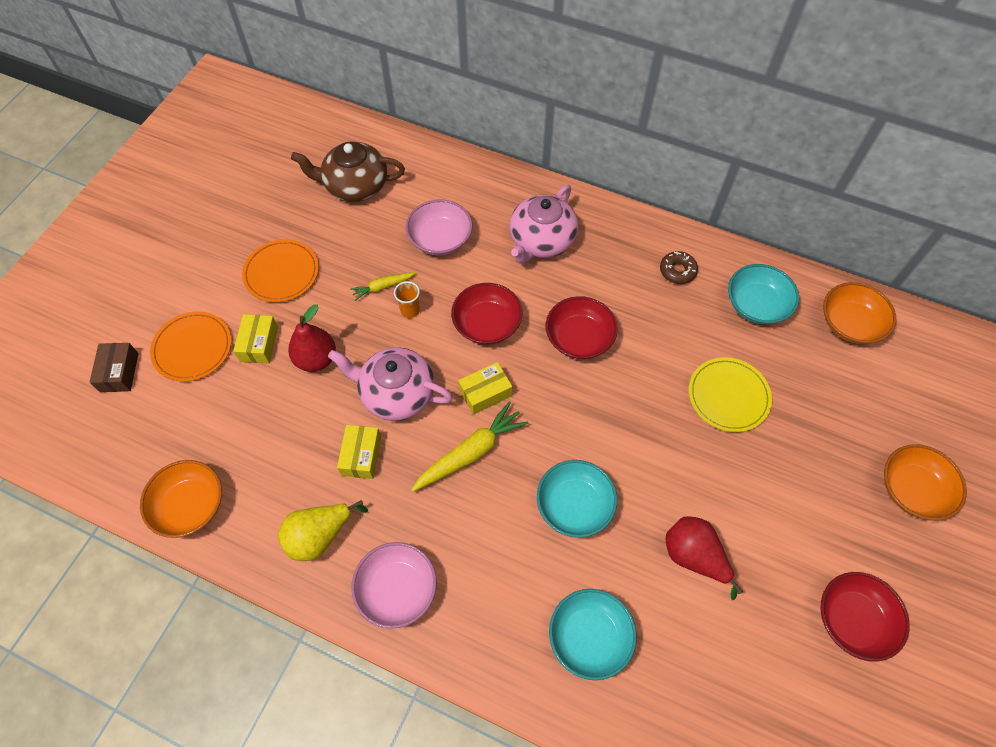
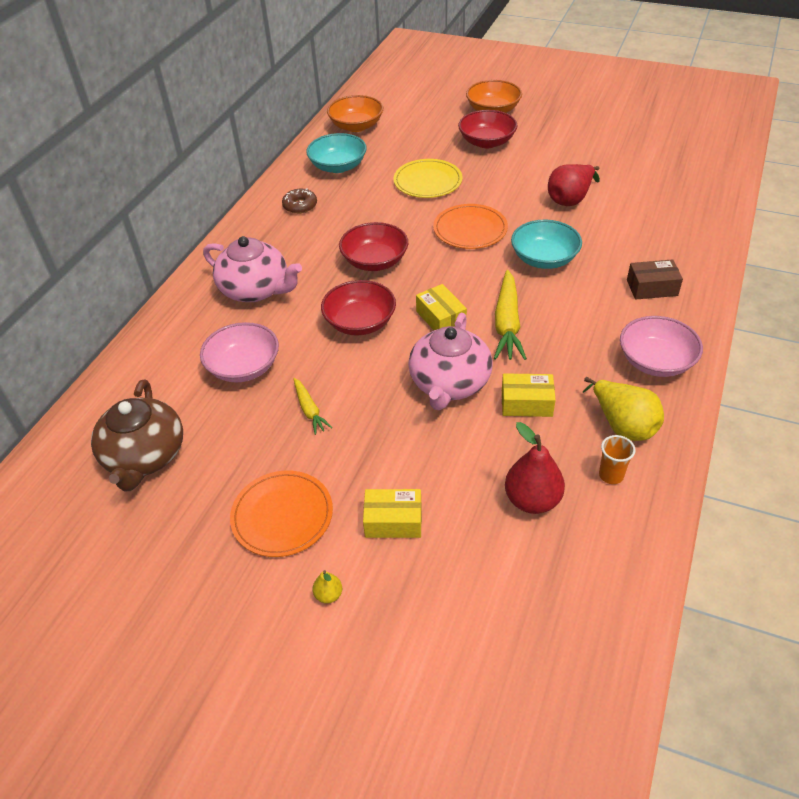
camera: 90 degrees left, 15 degrees down
brown box [89,343,139,392] -> brown box moved to [627,259,683,300]
orange bowl [140,460,222,538] -> none
orange plate [150,311,232,382] -> orange plate moved to [433,204,508,249]
red pear [288,304,336,372] -> red pear moved to [505,422,565,514]
orange cup [394,281,420,318] -> orange cup moved to [599,435,635,484]
yellow carrot [411,401,529,492] -> yellow carrot turned 135 degrees counterclockwise [494,270,527,360]
turquoise bowl [549,589,637,680] -> none
red bowl [821,572,909,662] -> red bowl moved to [458,110,518,148]
none -> yellow pear [313,570,342,603]

